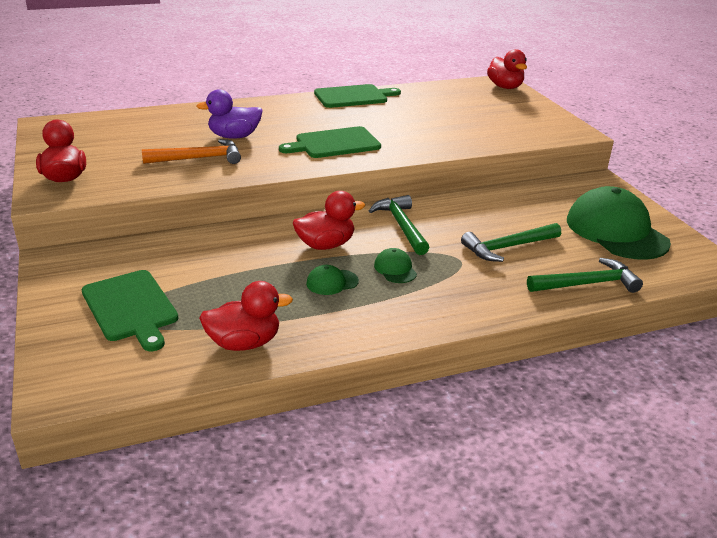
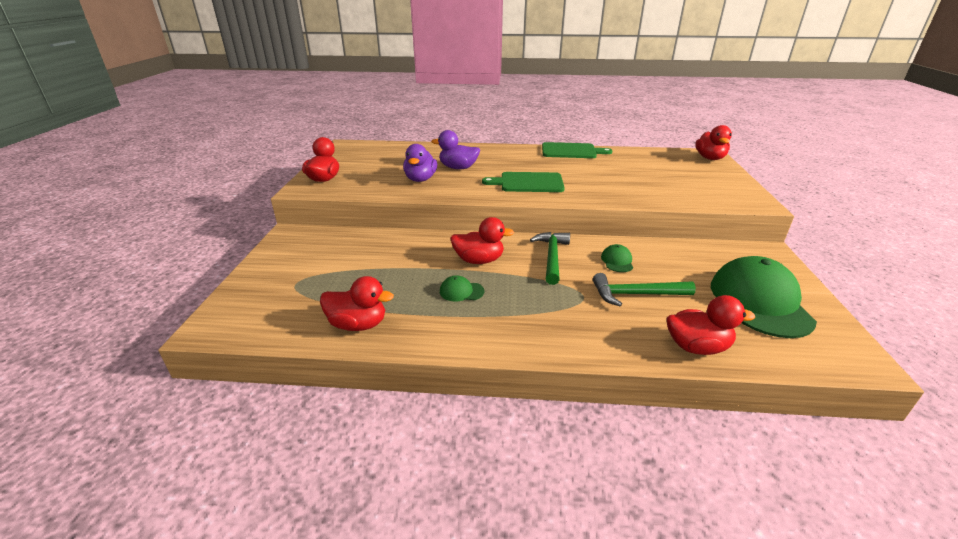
camera: 25 degrees right, 0 degrees up
green cutting board [82,270,178,351] -> none
orange hammer [142,139,241,164] -> purple duck [403,144,437,182]
green cap [374,248,417,283] -> green cap moved to [601,244,633,272]
green hammer [527,258,643,293] -> red duck [667,295,755,355]

